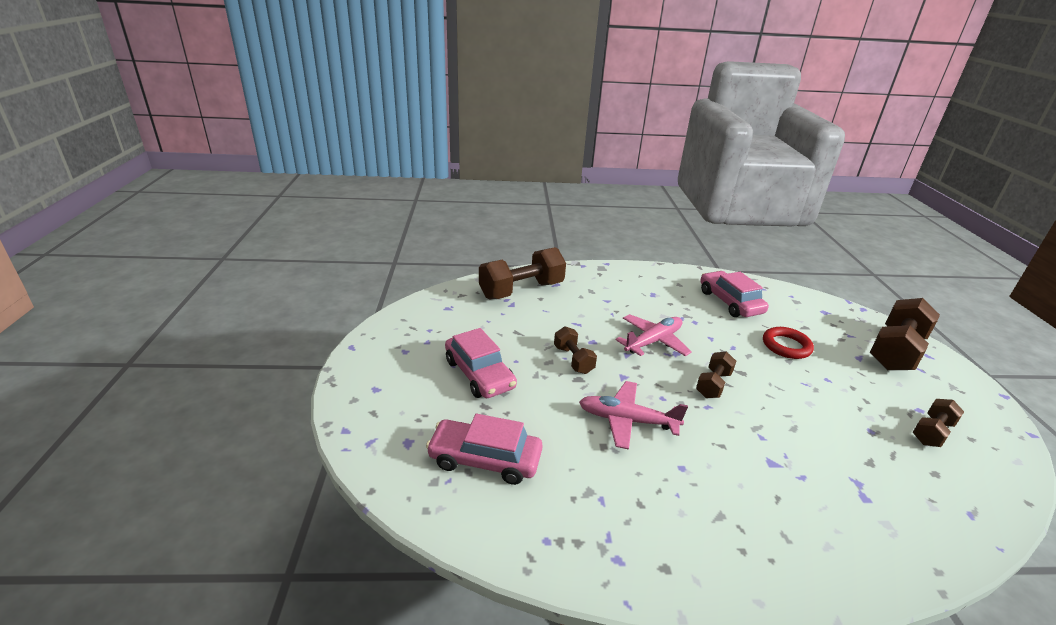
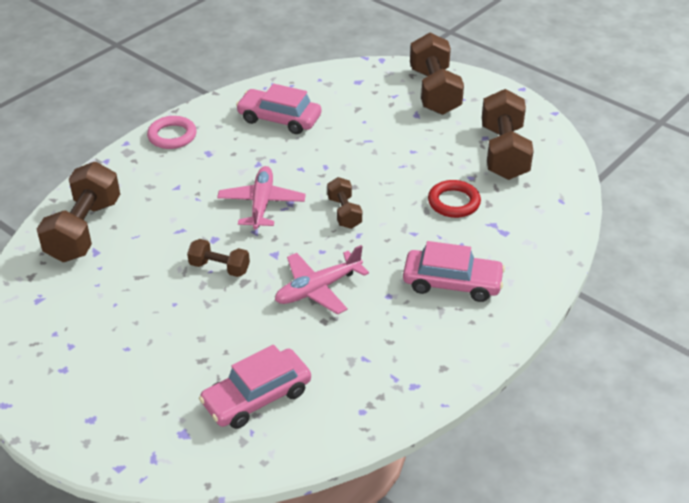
camera: 45 degrees left, 10 degrees up
pink car [445,328,517,398] -> pink car moved to [403,241,505,302]
red ring [763,327,814,359] -> red ring moved to [428,180,481,218]
brown dumbbell [913,399,964,447] -> brown dumbbell [482,89,534,180], size x1.88
none -> pink ring [147,116,197,149]

